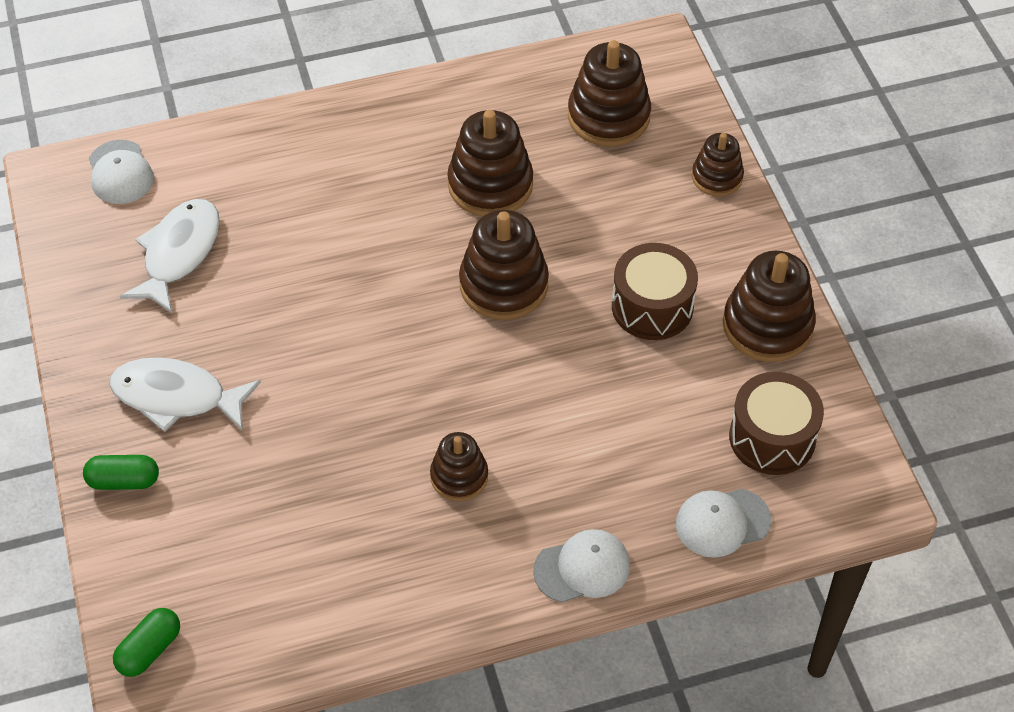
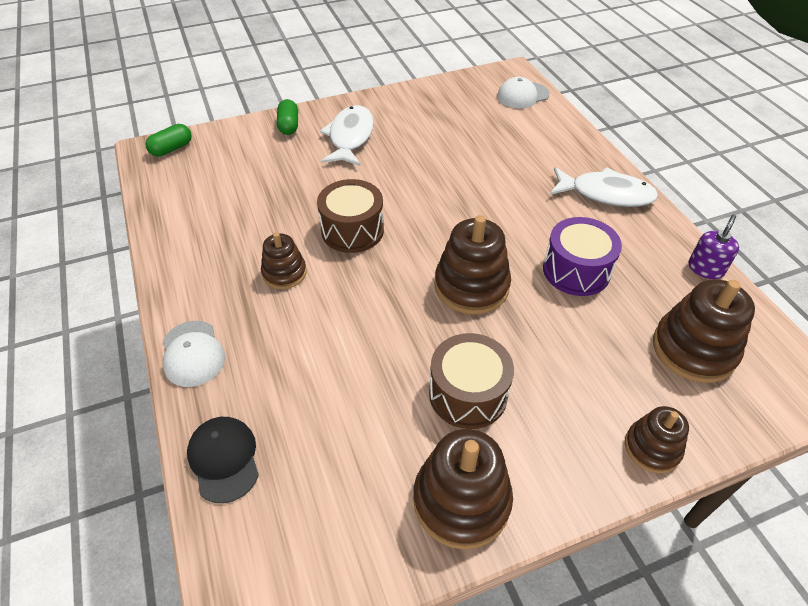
camera: 85 degrees right, 5 degrees down
green capsule [113,608,180,677] -> green capsule turned 75 degrees counterclockwise [145,124,192,156]
white fish [120,199,220,313] -> white fish moved to [550,167,658,207]
brown stacking toy [447,110,533,216] -> purple drum [543,217,622,296]
white cap [676,488,771,558] -> black cap [187,417,259,503]
brown drum [729,372,824,475] -> brown drum moved to [317,179,384,253]
none -> purple soap dispenser [689,214,739,279]

